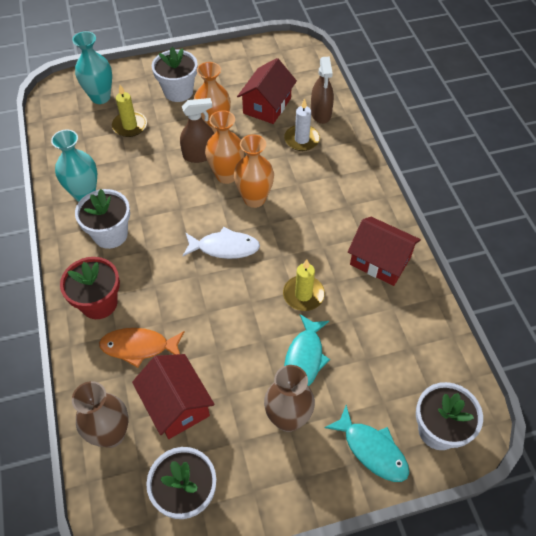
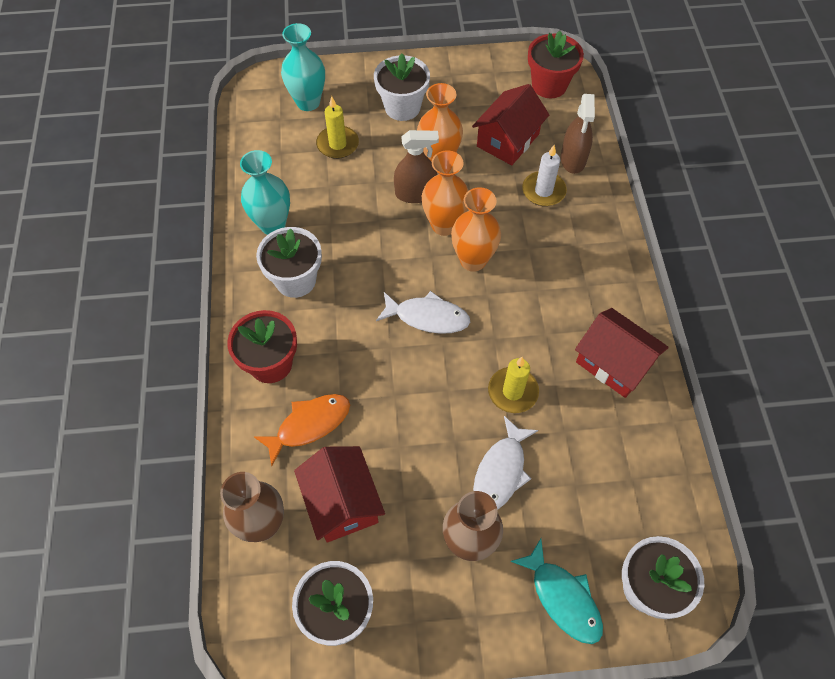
camera: 10 degrees right, 5 degrees up
orange fish [99,328,185,368] -> orange fish turned 135 degrees clockwise [253,394,350,466]
turquoise fish [284,314,330,386] -> white fish [473,416,538,510]
none -> red flower pot [528,31,584,98]

